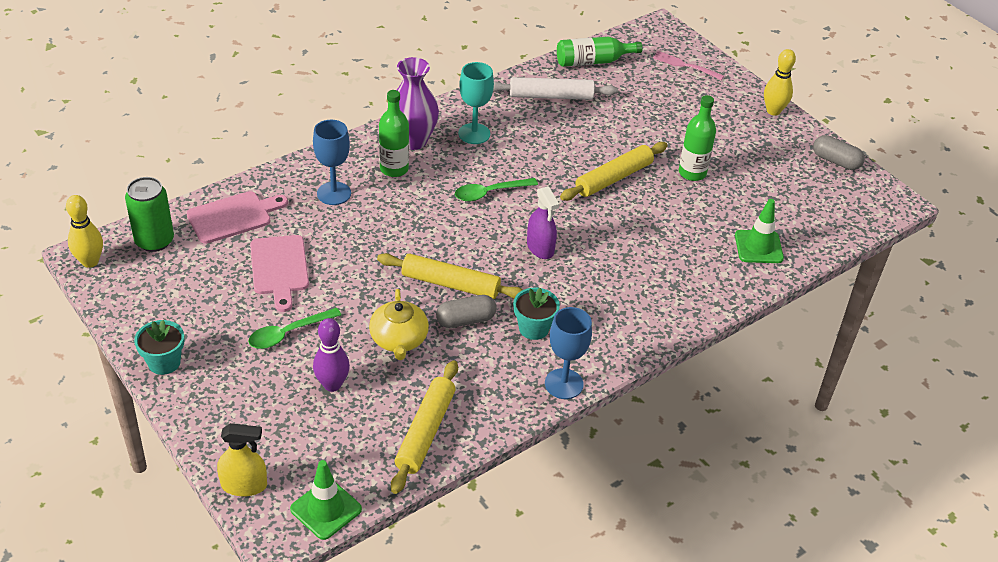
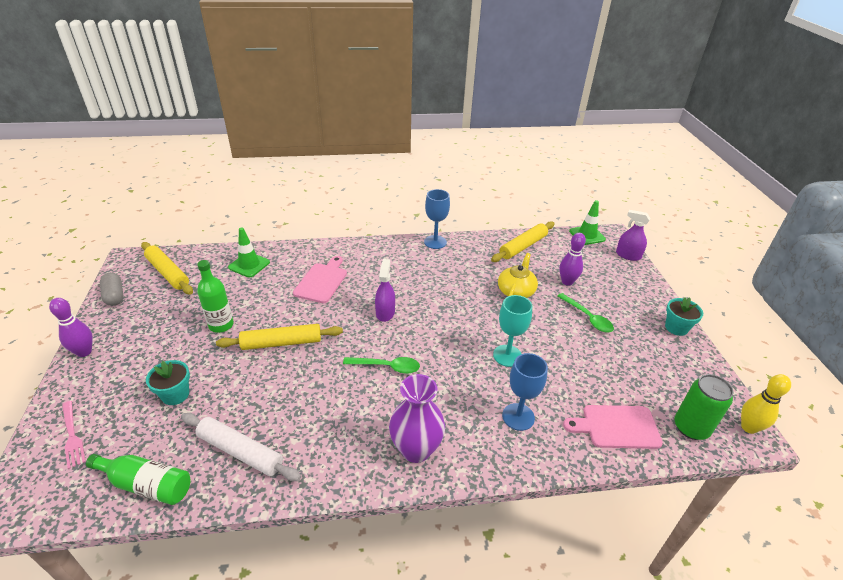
camera: 150 degrees left, 5 degrees down
yellow spray bottle [217,423,267,496] -> purple spray bottle [616,210,650,261]
green spoon [248,308,341,349] -> green spoon turned 60 degrees clockwise [557,293,614,332]
pink cutting board [250,235,309,312] -> pink cutting board moved to [293,256,347,303]
yellow rolling pin [377,253,523,299] -> yellow rolling pin moved to [141,242,193,295]
green bottle [379,90,409,177] -> none
grey capsule [436,295,497,328] -> none
turquoise goblet [458,62,494,144] -> turquoise goblet moved to [493,295,532,367]
turquoise flower pot [513,288,560,340] -> turquoise flower pot moved to [146,360,190,405]
yellow bowling pin [764,49,796,116] -> purple bowling pin [49,298,93,357]

